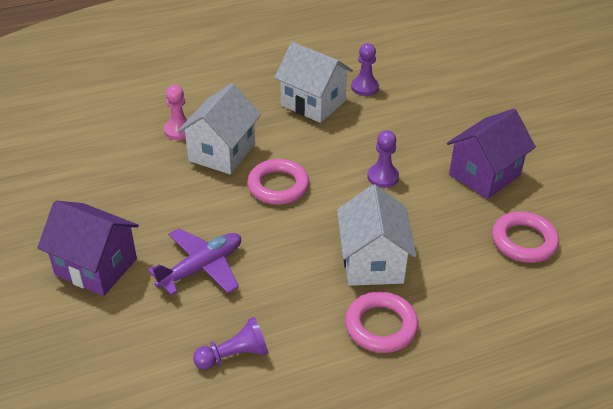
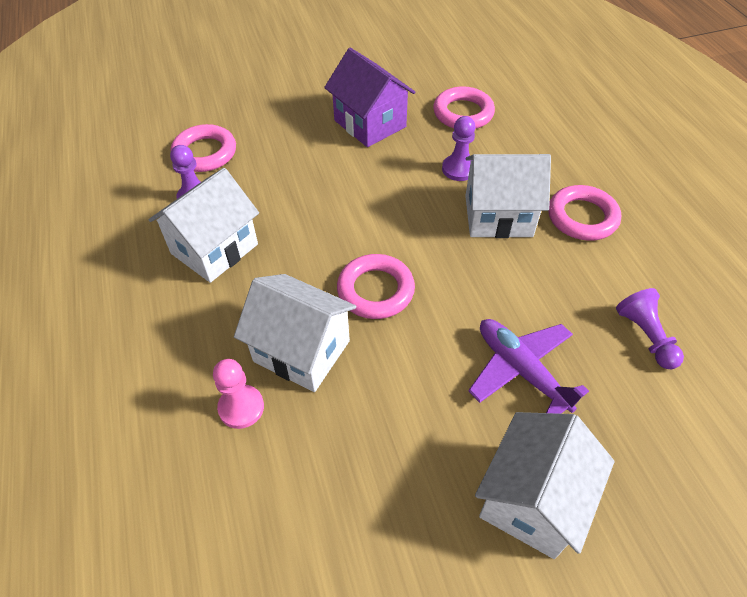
camera: 85 degrees left, 10 degrees up
purple house [37,200,139,296] -> white house [475,412,614,559]
purple pawn [367,130,399,188] -> purple pawn moved to [442,116,476,181]
none -> pink ring [171,124,236,172]

